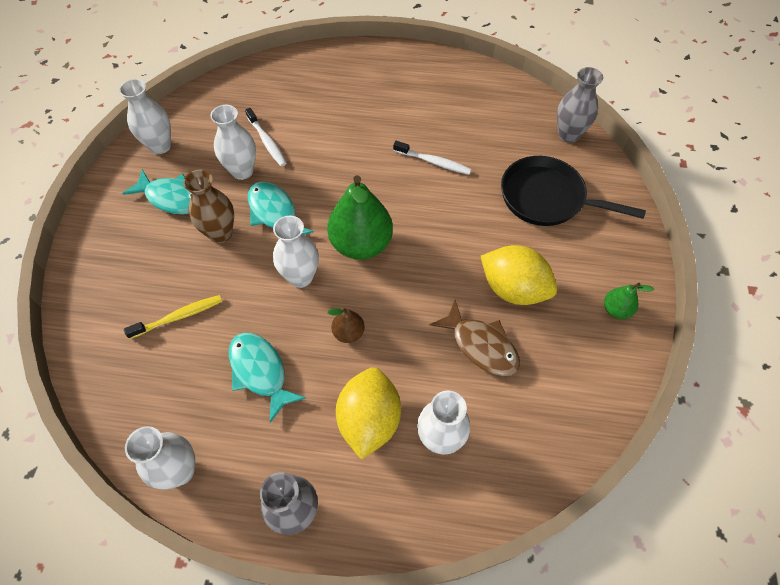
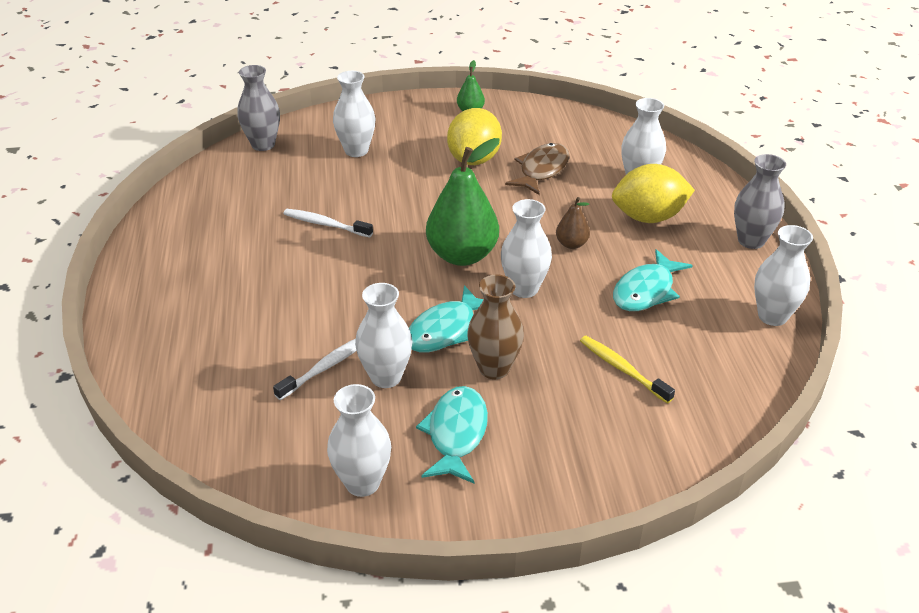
camera: 105 degrees left, 20 degrees down
white toothbrush [393,141,472,175] -> white toothbrush turned 75 degrees counterclockwise [284,209,373,238]
black pan [501,156,646,226] -> white vase [333,71,375,157]

